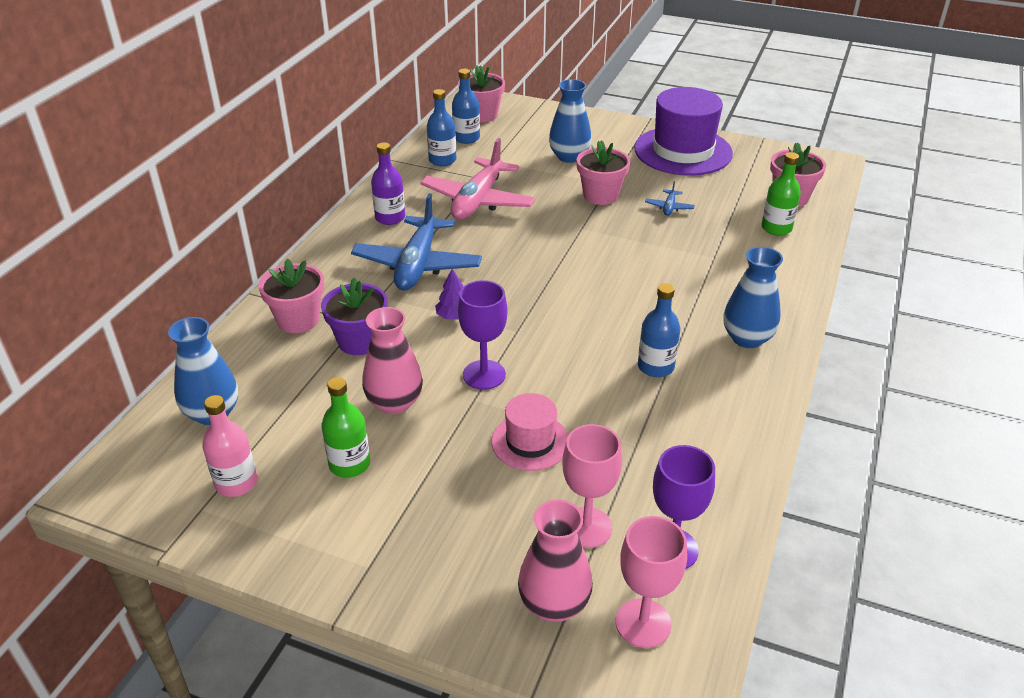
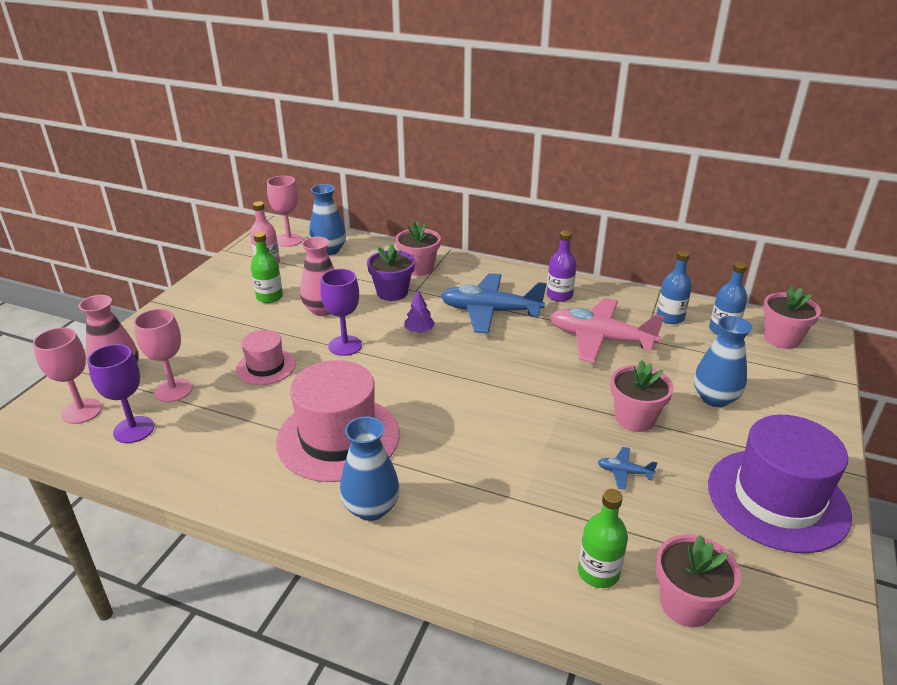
camera: 90 degrees right, 5 degrees down
blue bottle [638,283,680,377] -> pink hat [276,360,399,482]
none -> pink goblet [267,176,303,247]

